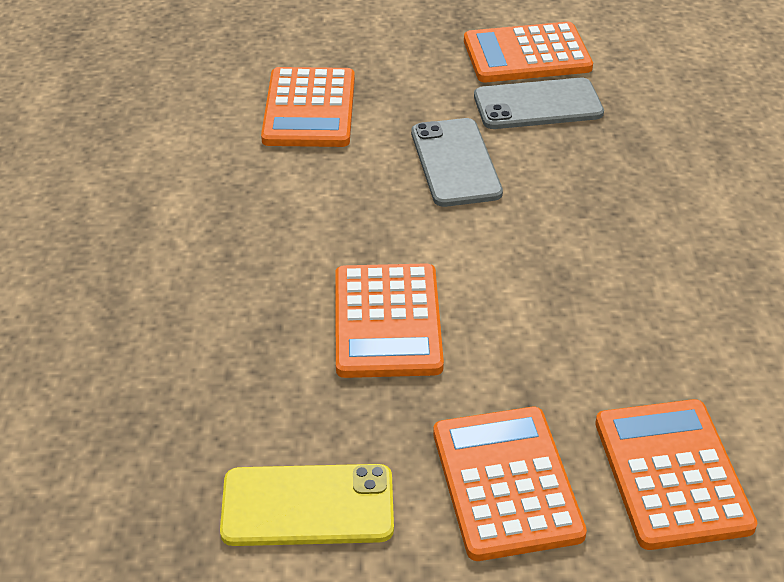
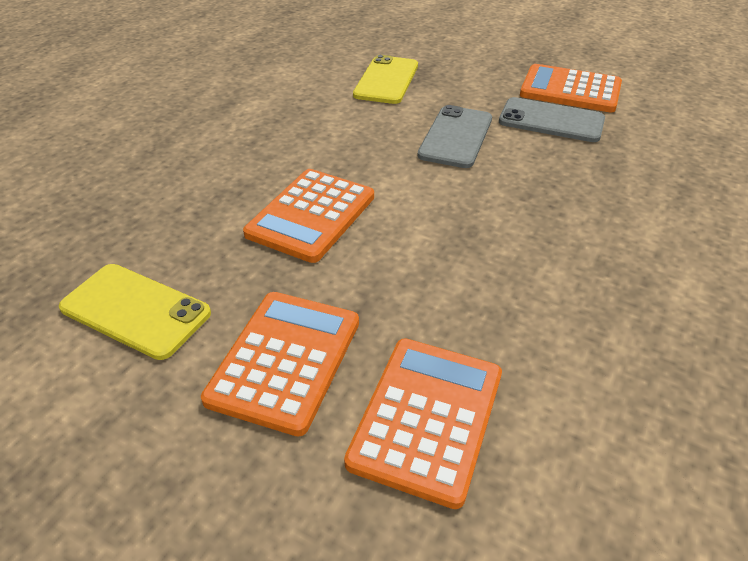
camera: 30 degrees right, 0 degrees up
orange calculator [261,67,355,147] -> yellow phone [353,55,418,104]

